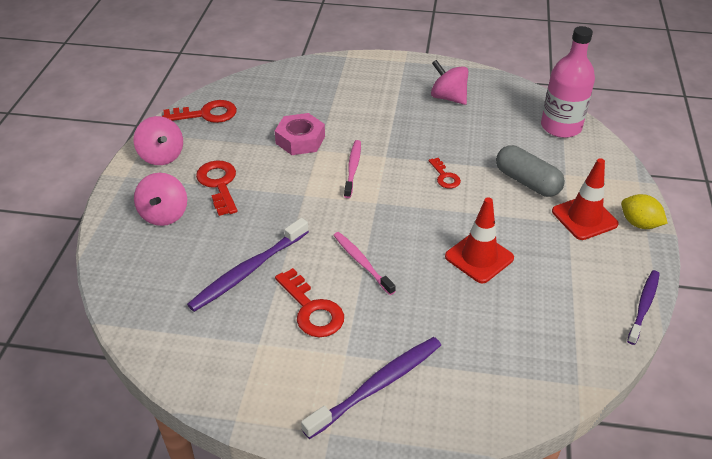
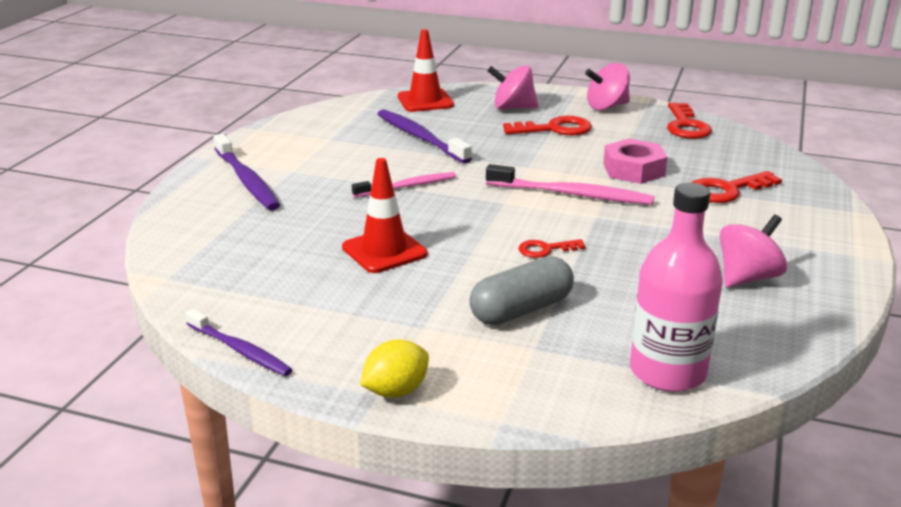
camera: 100 degrees right, 15 degrees down
red key [275,268,344,337] -> red key moved to [691,171,782,203]
pink toothbrush [344,140,361,198] -> pink toothbrush [486,164,655,205], size x1.52
red traffic cone [552,158,619,240] -> red traffic cone moved to [398,29,454,112]

